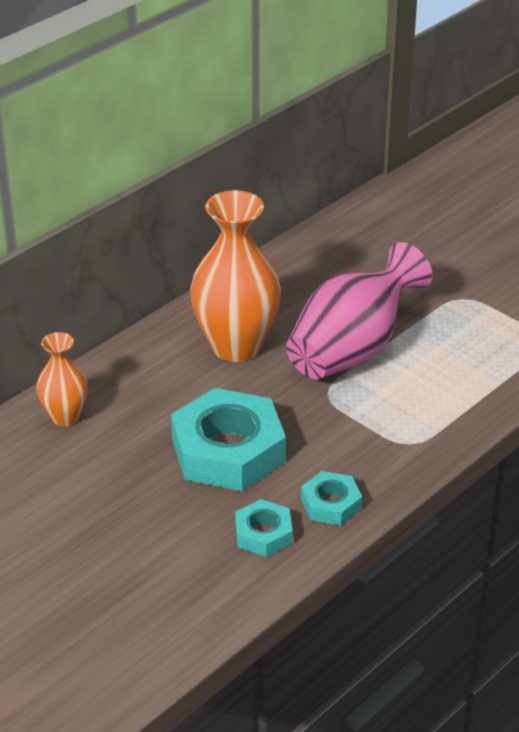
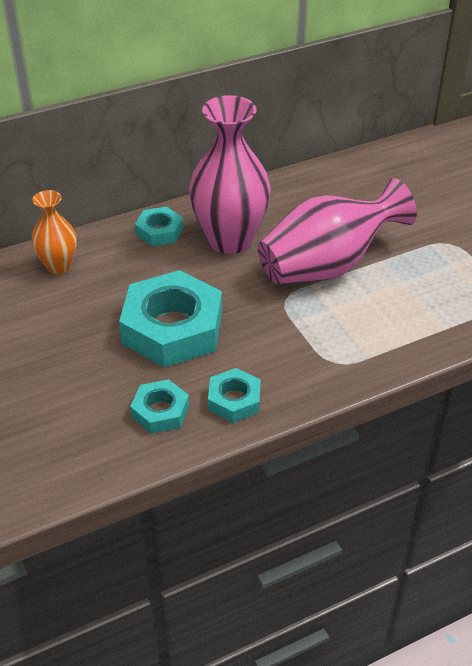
camera: 20 degrees right, 5 degrees up
orange vase [190,190,281,362] -> pink vase [189,95,271,254]
none -> turquoise nut [135,207,183,246]

